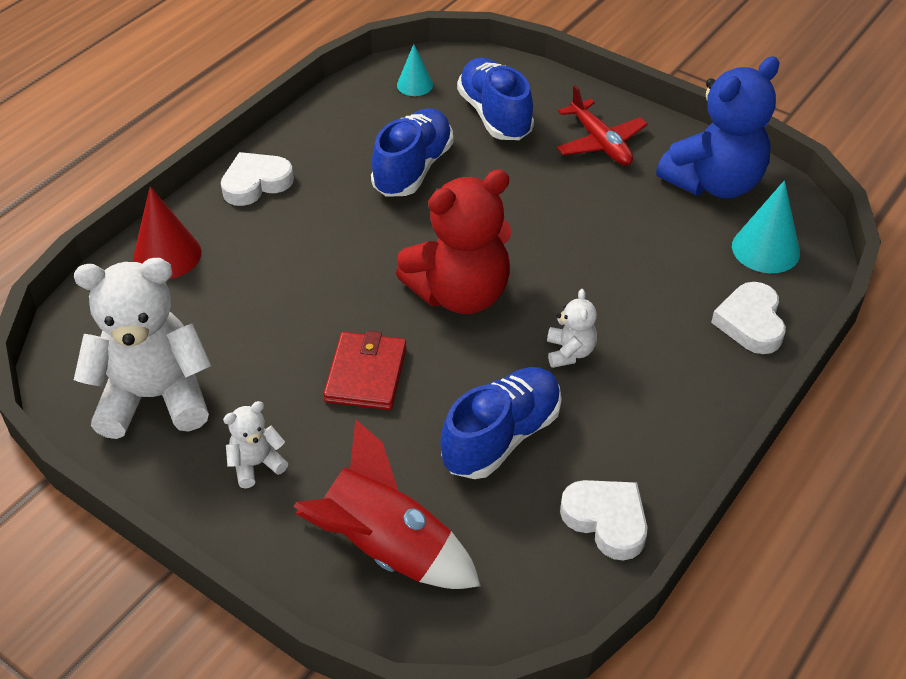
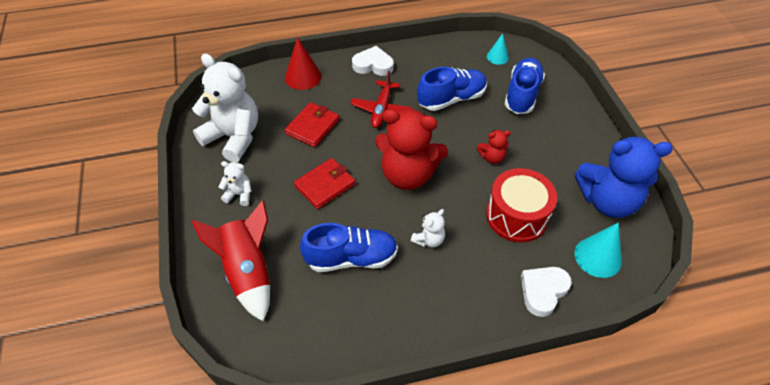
camera: 40 degrees right, 5 degrees up
red plane [557,85,648,166] -> red plane moved to [350,71,413,128]
white heart [560,480,647,560] -> none
none -> red wallet [285,102,339,147]
none -> red teddy bear [477,130,511,164]
none -> red drum [486,168,557,242]

